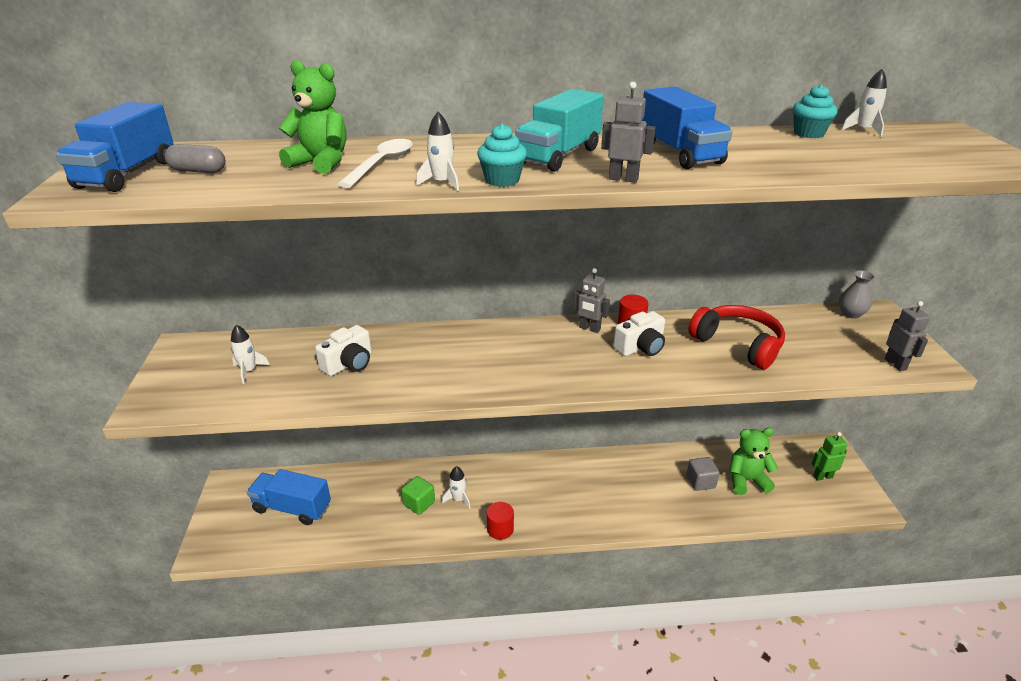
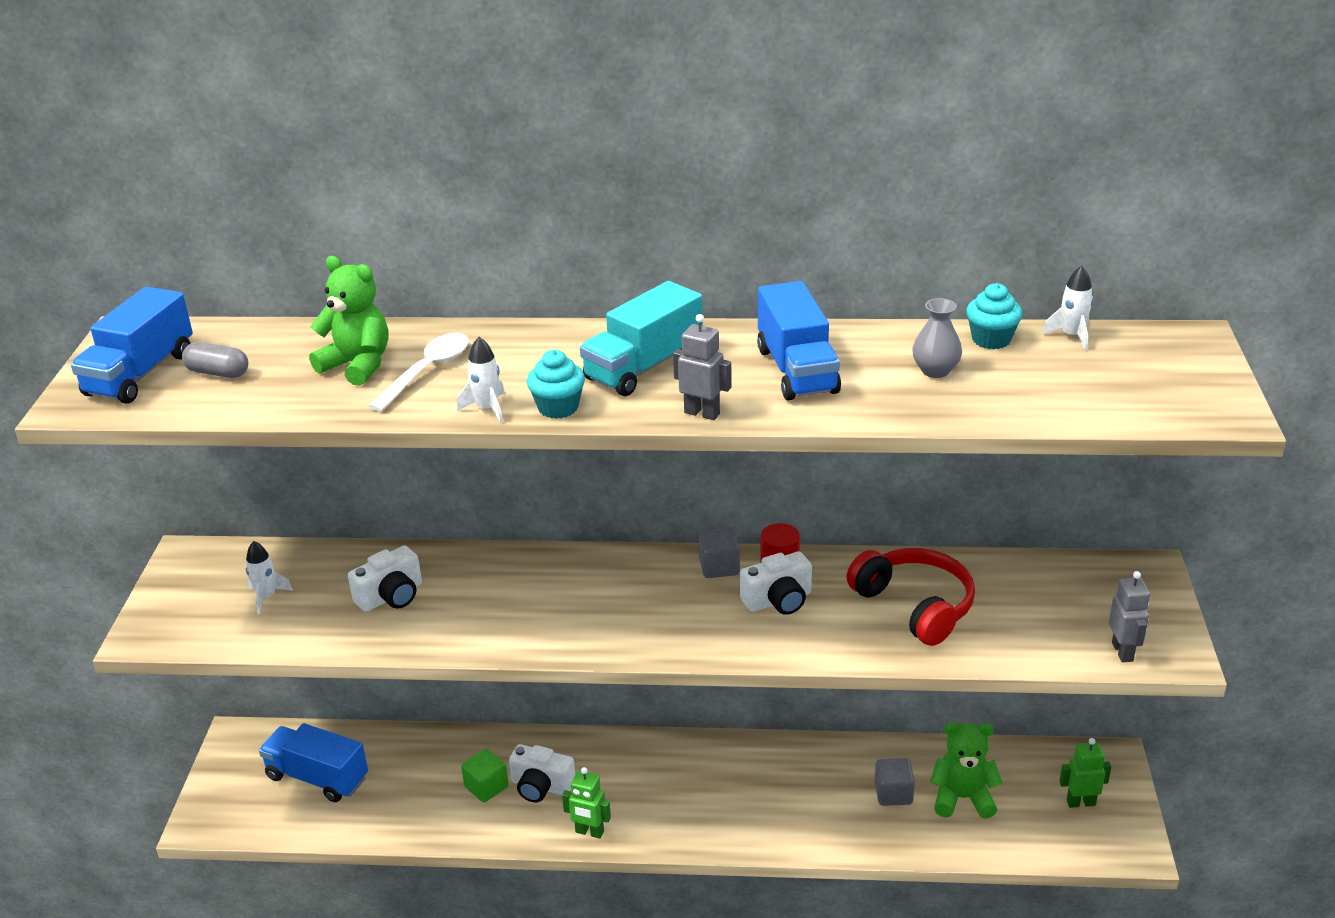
camera: 10 degrees right, 0 degrees up
white rocket [442,466,471,509] -> white camera [509,744,575,802]
red cylinder [487,502,514,540] -> green robot [562,767,611,839]
grey robot [573,268,610,333] -> grey cube [698,527,740,578]
grey vase [839,270,875,319] -> grey vase moved to [912,298,962,378]

